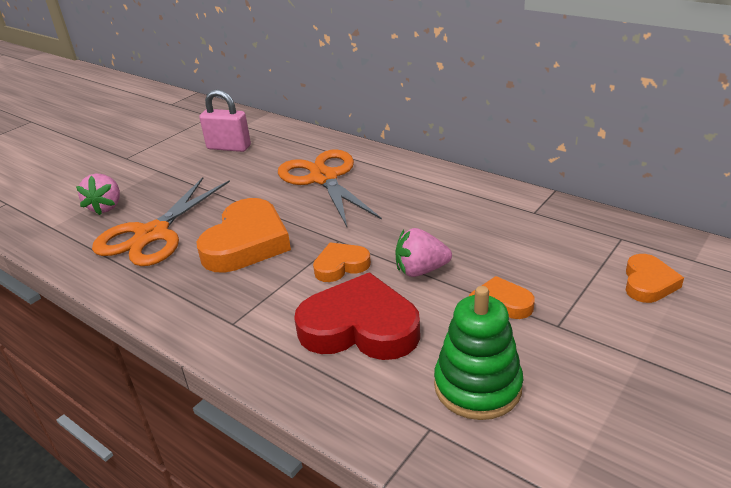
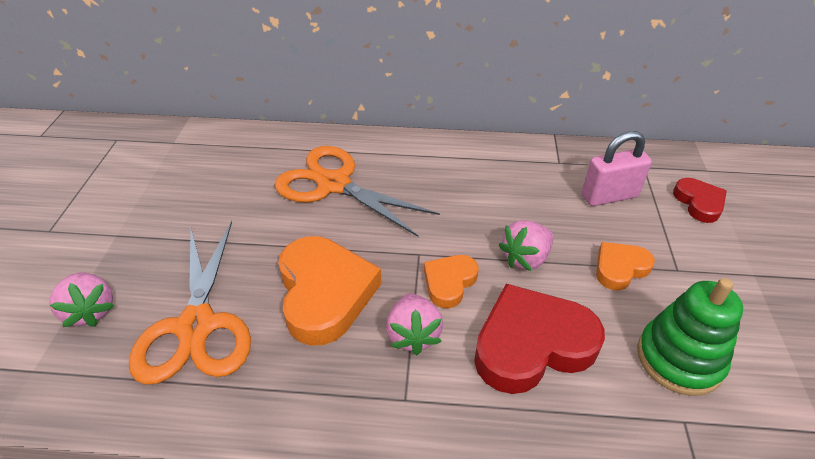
camera: 35 degrees left, 10 degrees up
pink padlock [199,89,251,152] -> pink padlock moved to [582,131,652,206]
orange heart [626,254,684,303] -> red heart [673,178,727,223]
none -> pink strawberry [386,293,443,355]

